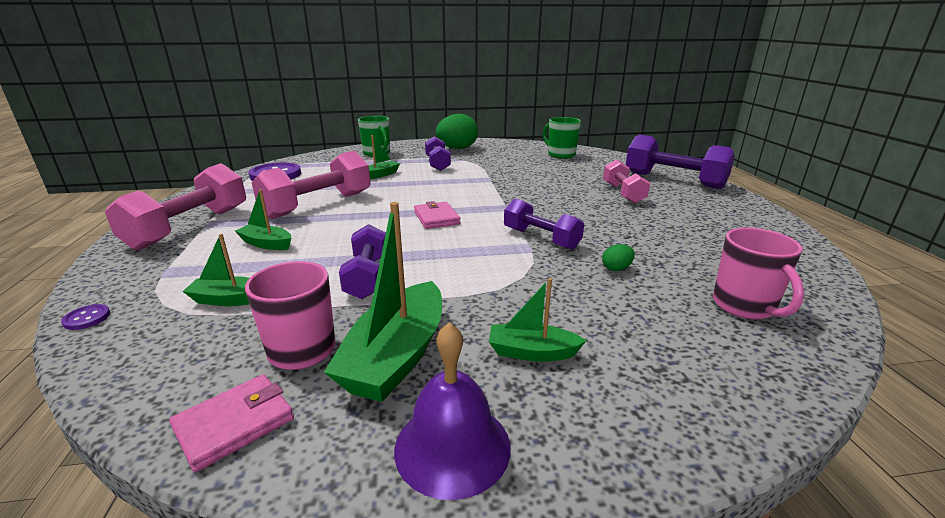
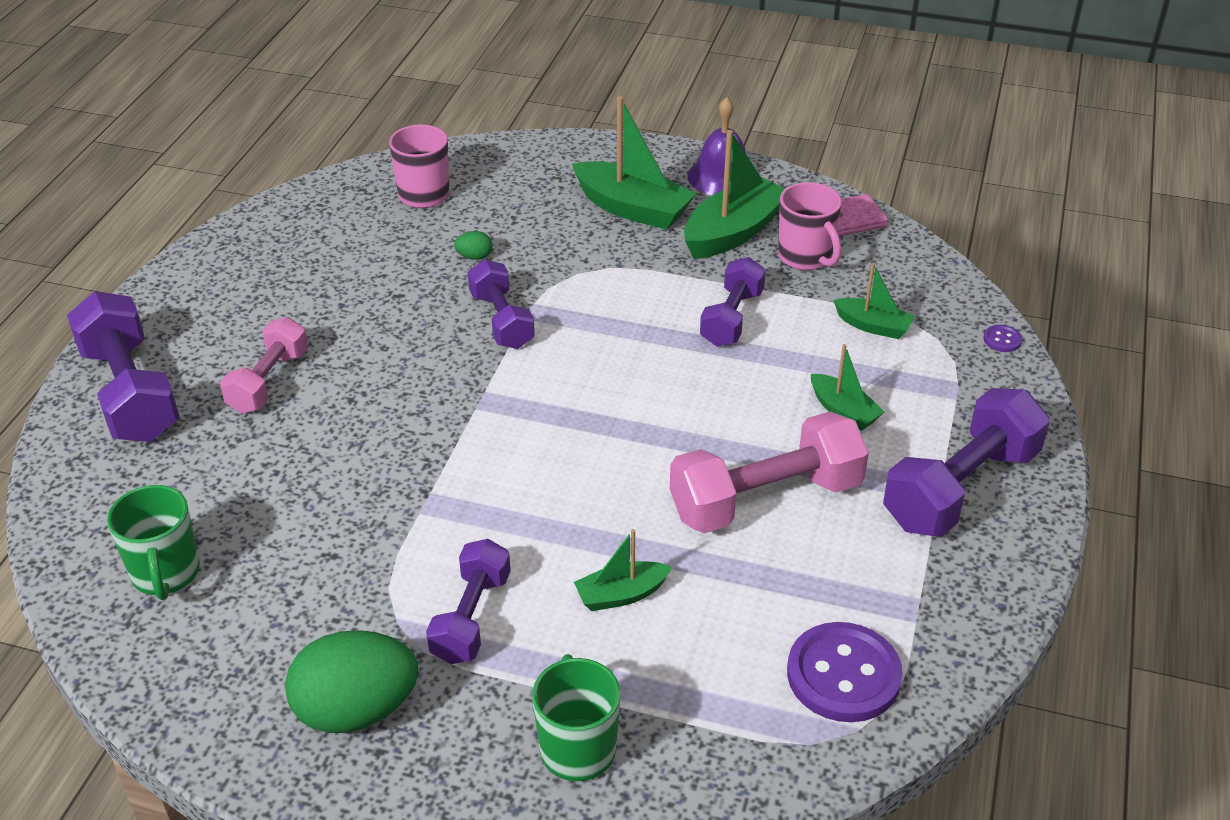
camera: 155 degrees left, 15 degrees up
pink dumbbell [105,163,246,250] -> purple dumbbell [883,388,1050,537]
pink wallet [414,201,460,229] -> none
green boat [489,278,587,362] -> green boat [572,96,697,230], size x1.80

